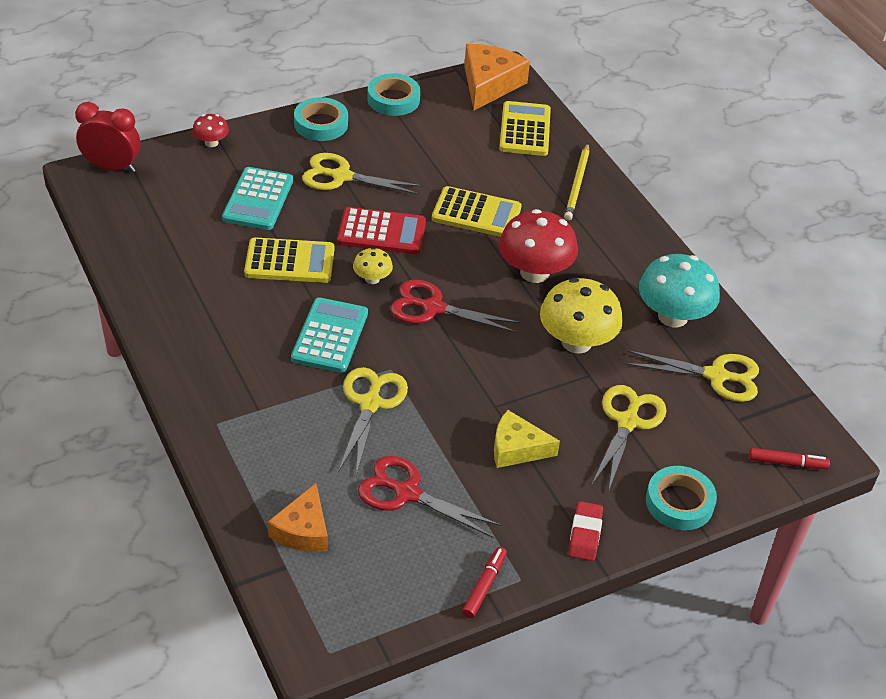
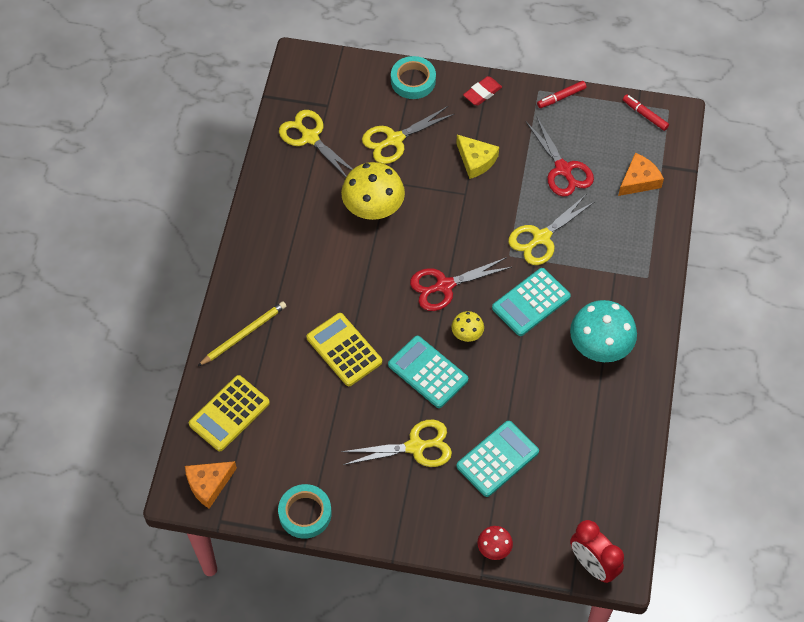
camera: 140 degrees left, 15 degrees up
yellow calculator [244,237,334,283] -> none
turquoise tape [294,97,348,141] -> none
yellow scissors [302,153,422,195] -> yellow scissors turned 60 degrees counterclockwise [341,420,452,467]
red calculator [337,207,426,254] -> turquoise calculator [388,336,468,408]
red scissors [390,280,521,333] -> red scissors turned 105 degrees clockwise [410,257,512,311]
orange cheese [464,44,530,110] -> orange cheese [185,461,237,509], size x0.67
red mushroom [499,209,578,283] -> none
turquoise mushroom [639,254,720,327] -> turquoise mushroom moved to [570,300,637,362]
red marker [749,448,830,469] -> red marker moved to [623,94,669,131]

